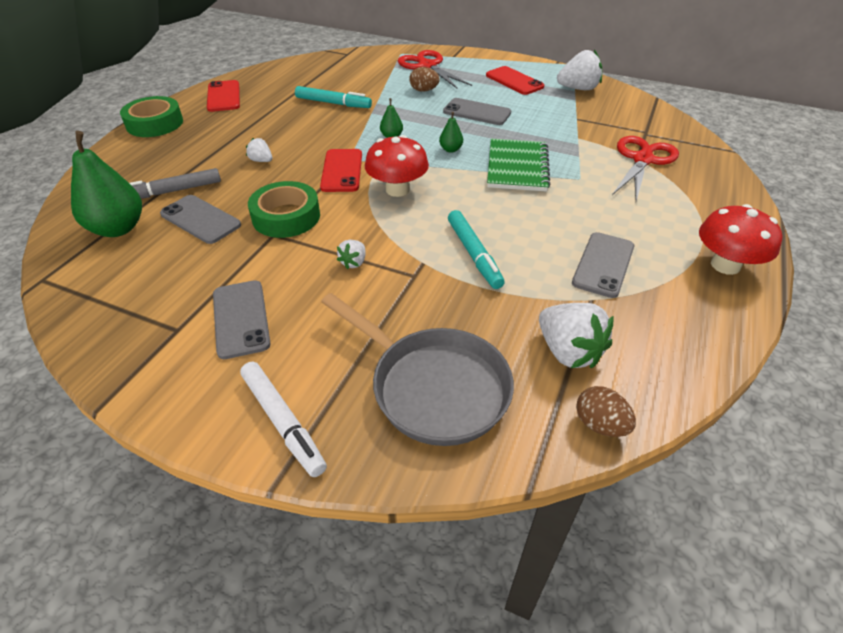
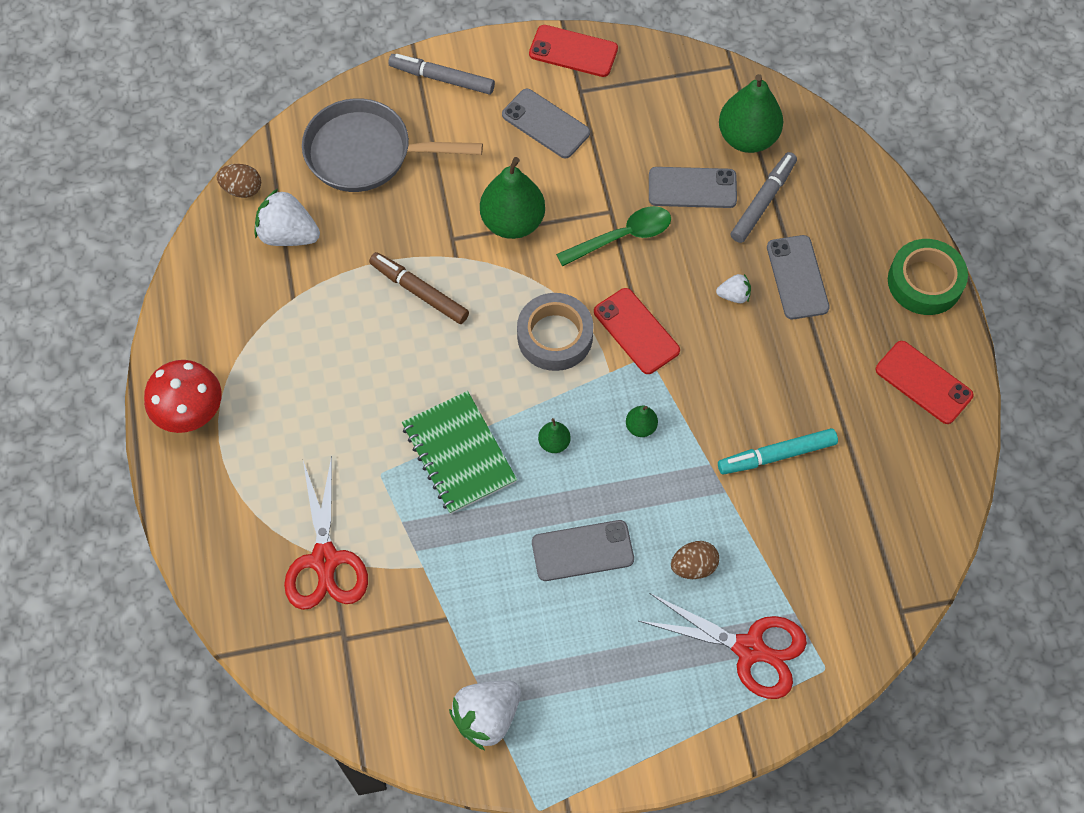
camera: 145 degrees right, 20 degrees up
white marker [240,362,327,477] -> grey marker [388,54,495,95]
green tape [248,181,320,238] -> green spoon [556,206,671,266]
white strawberry [337,240,366,269] -> green pear [480,157,545,239]
red mushroom [365,135,429,197] -> grey tape [517,293,594,371]
turquoise marker [448,210,505,289] -> brown marker [369,252,469,324]
red phone [486,66,544,95] -> red phone moved to [529,25,618,77]
grey phone [572,232,634,298] -> grey phone moved to [767,235,830,319]

